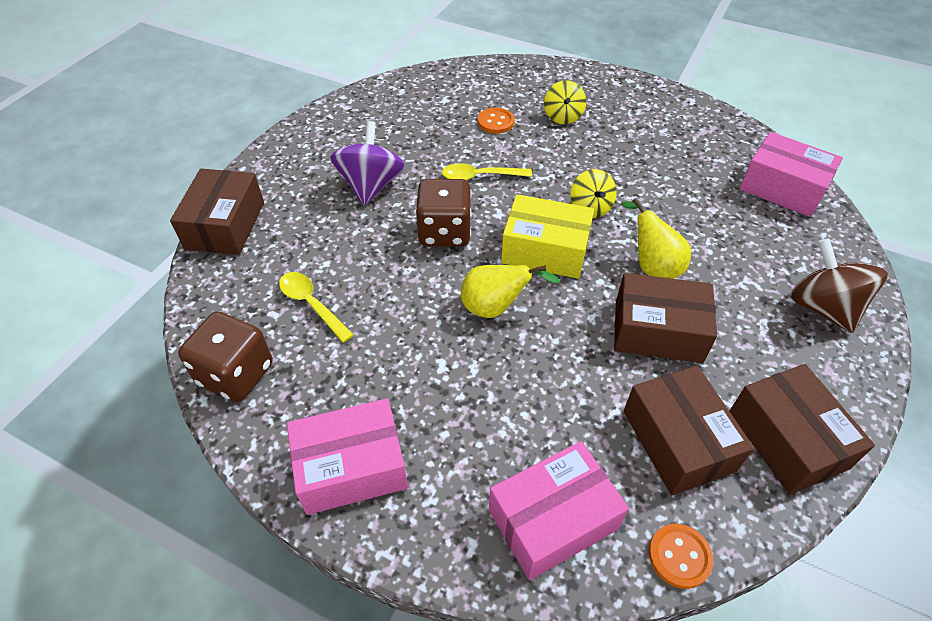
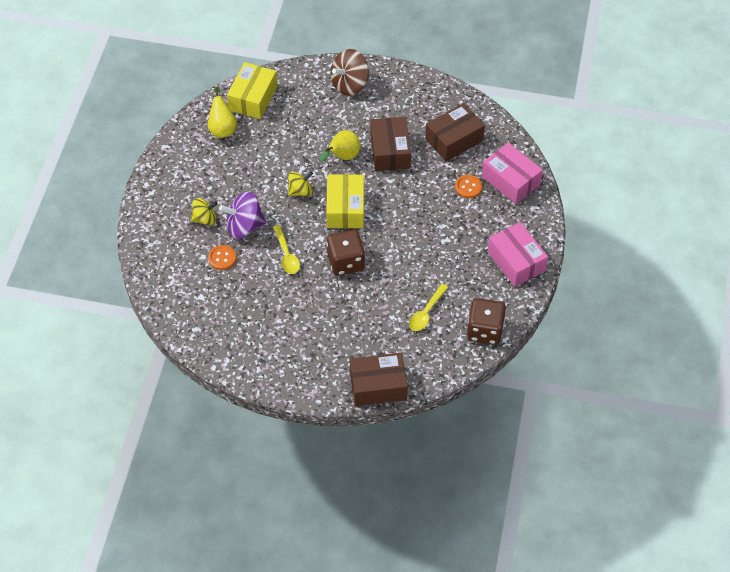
camera: 105 degrees left, 5 degrees up
purple spinning top [330,121,405,206] -> purple spinning top moved to [219,191,266,239]
yellow pear [461,265,560,318] -> yellow pear moved to [208,87,237,138]
orange button [648,524,713,589] -> orange button moved to [455,175,482,198]
brown box [730,364,875,495] -> none
pink box [739,132,843,217] -> yellow box [227,62,277,119]

